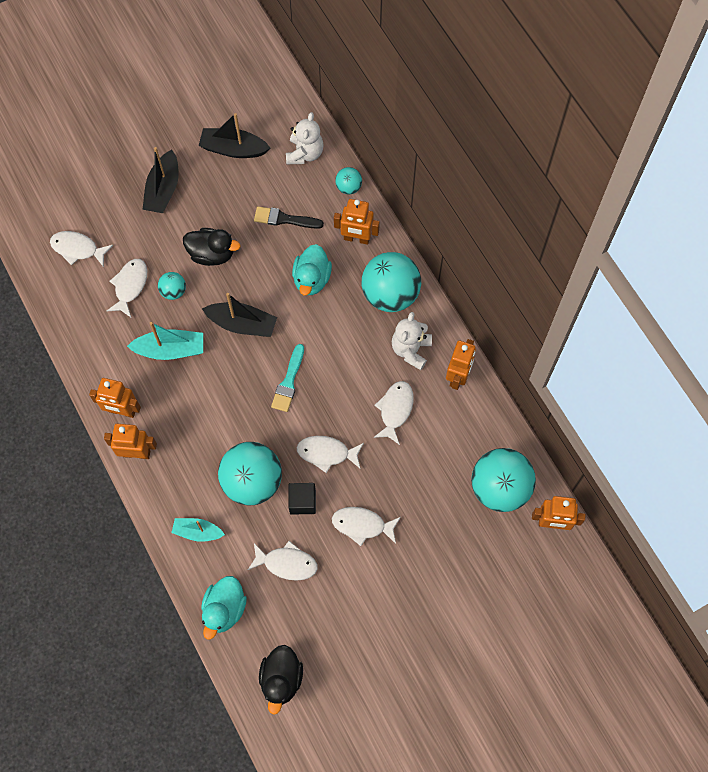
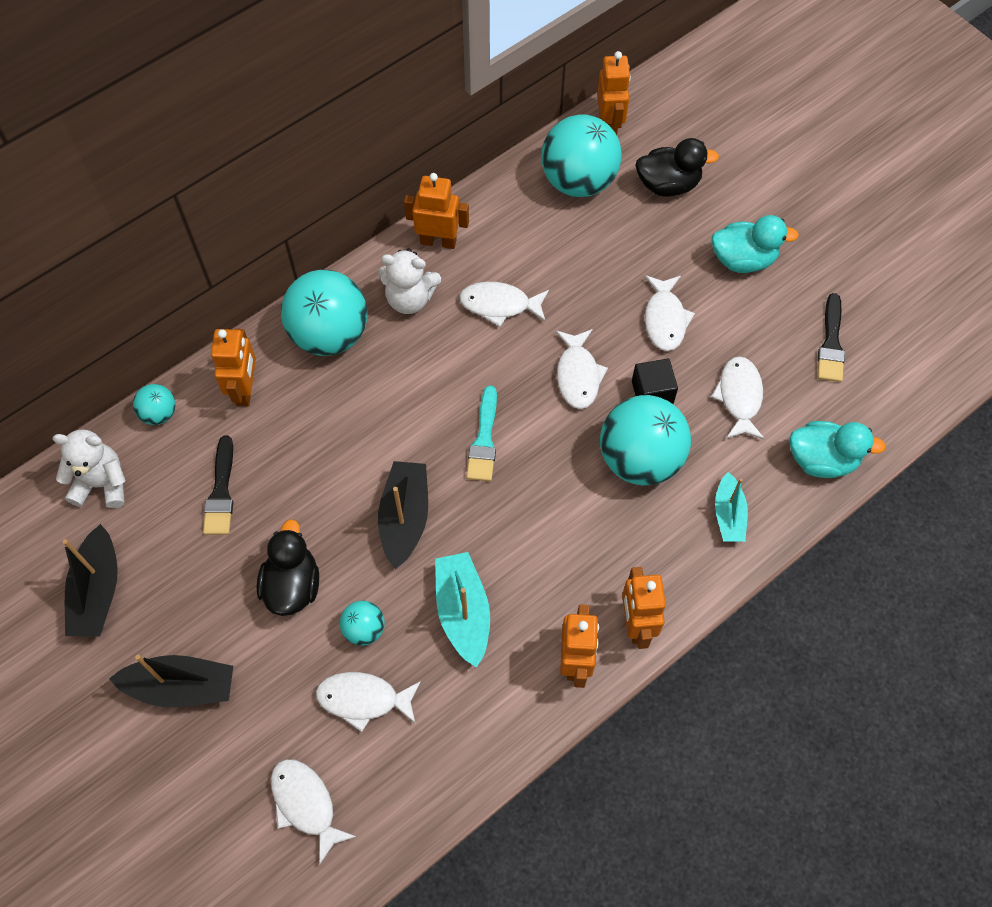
camera: 100 degrees left, 5 degrees down
white fish [50,231,113,267] -> white fish turned 135 degrees clockwise [271,759,357,865]
black duck [259,645,303,715] -> black duck moved to [635,138,719,197]
turquoise brush [271,344,304,412] -> turquoise brush turned 90 degrees clockwise [466,386,497,481]
turquoise duck [292,244,332,295] -> turquoise duck moved to [711,215,799,273]
none -> black brush [818,293,845,382]

